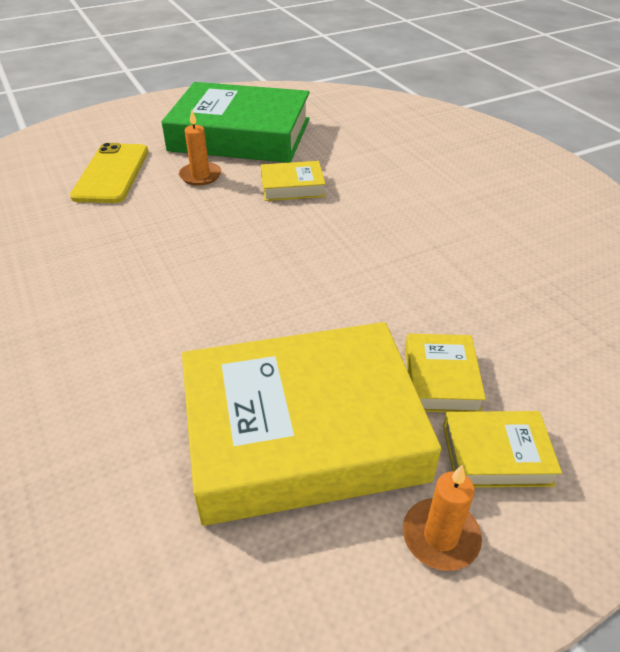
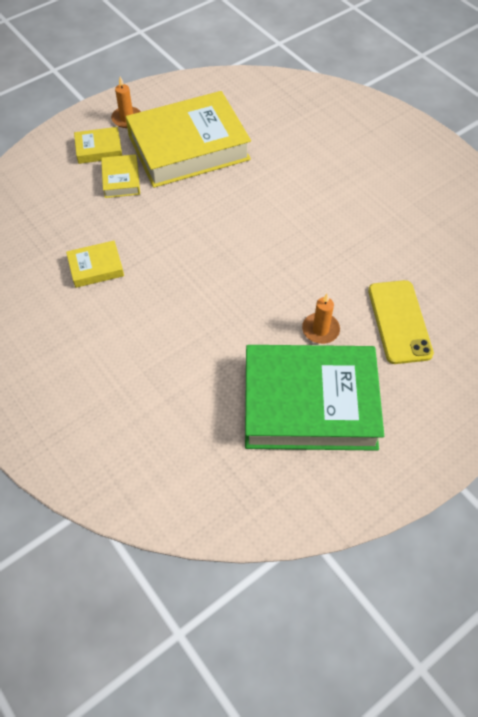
camera: 170 degrees right, 15 degrees up
yellow book [261,161,326,201] -> yellow book moved to [66,241,124,288]

